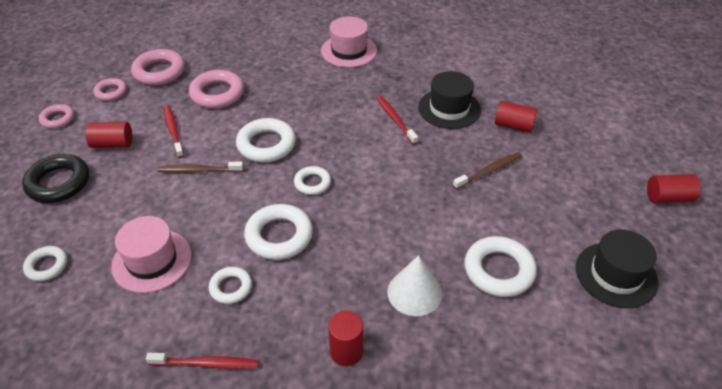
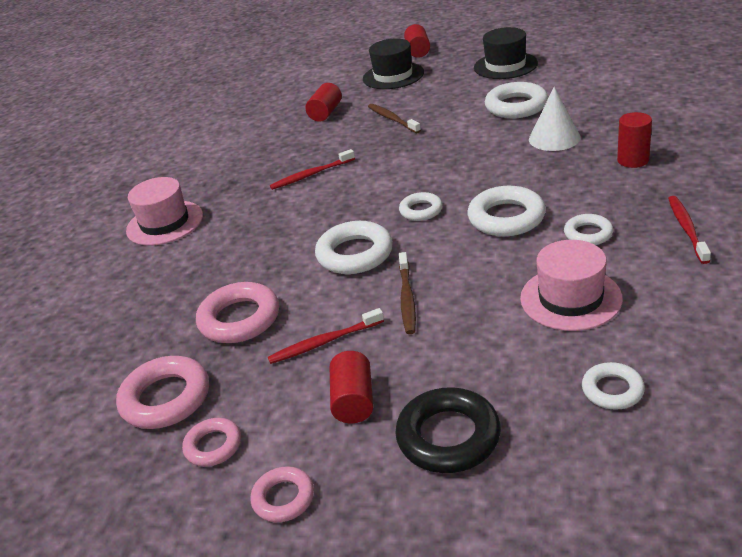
camera: 85 degrees left, 10 degrees down
black hat [418,71,481,129] -> black hat moved to [363,38,424,89]

